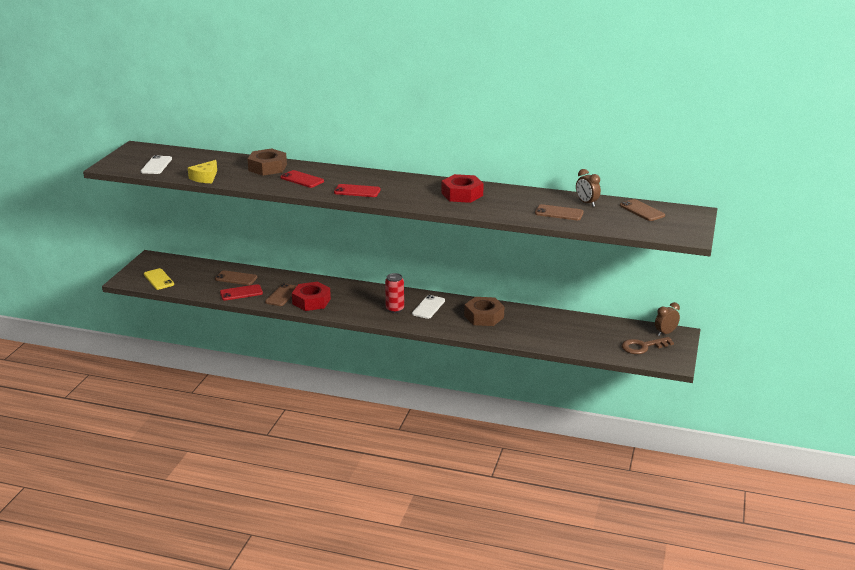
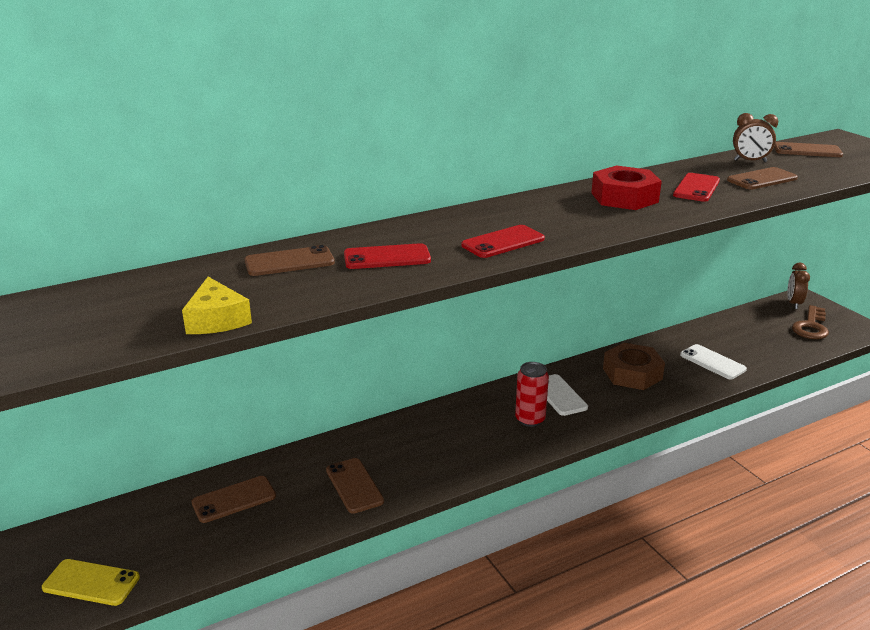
camera: 45 degrees left, 0 degrees up
white phone [141,155,172,174] -> white phone moved to [680,344,747,379]
red phone [220,284,263,301] -> red phone moved to [673,173,720,202]
brown nut [247,149,287,176] -> brown phone [245,245,335,276]
red nut [292,282,331,311] -> none

